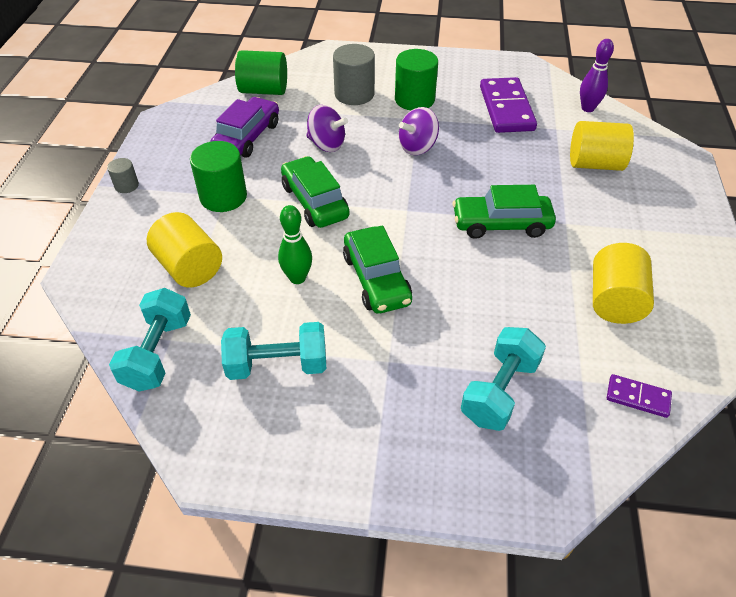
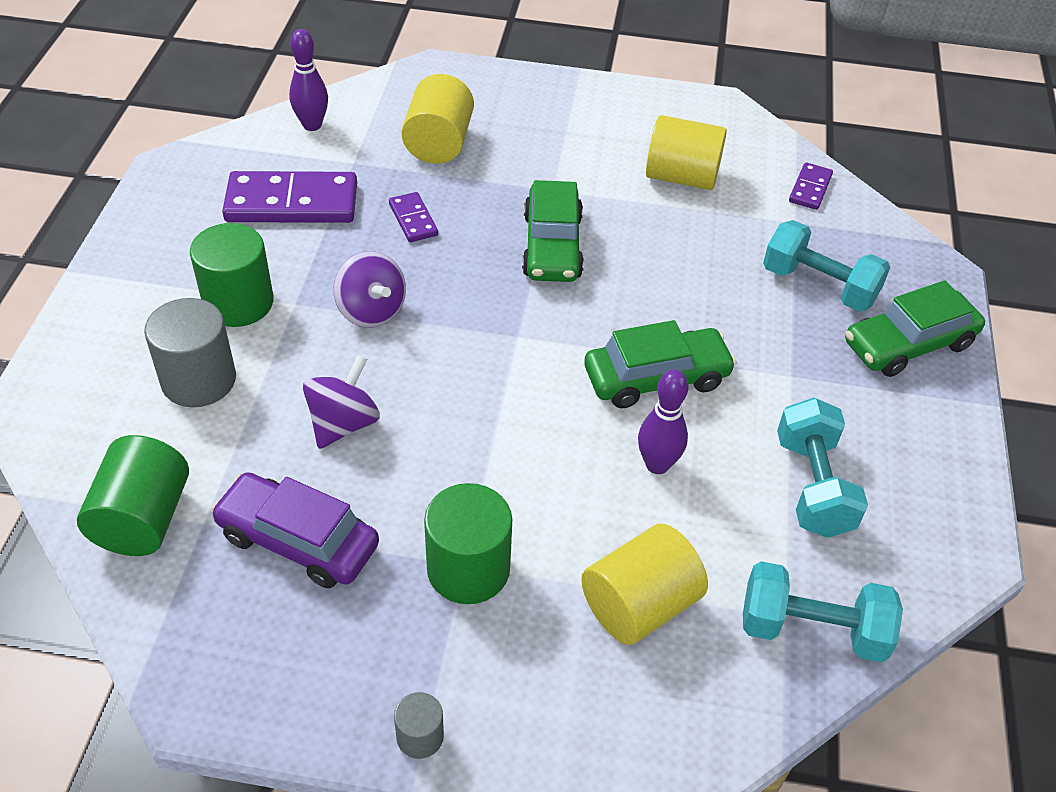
camera: 90 degrees left, 0 degrees up
green bowling pin [278,205,312,284] -> purple bowling pin [638,369,689,474]
green car [281,156,350,228] -> green car moved to [845,280,985,377]
none -> purple domino [389,192,438,242]

